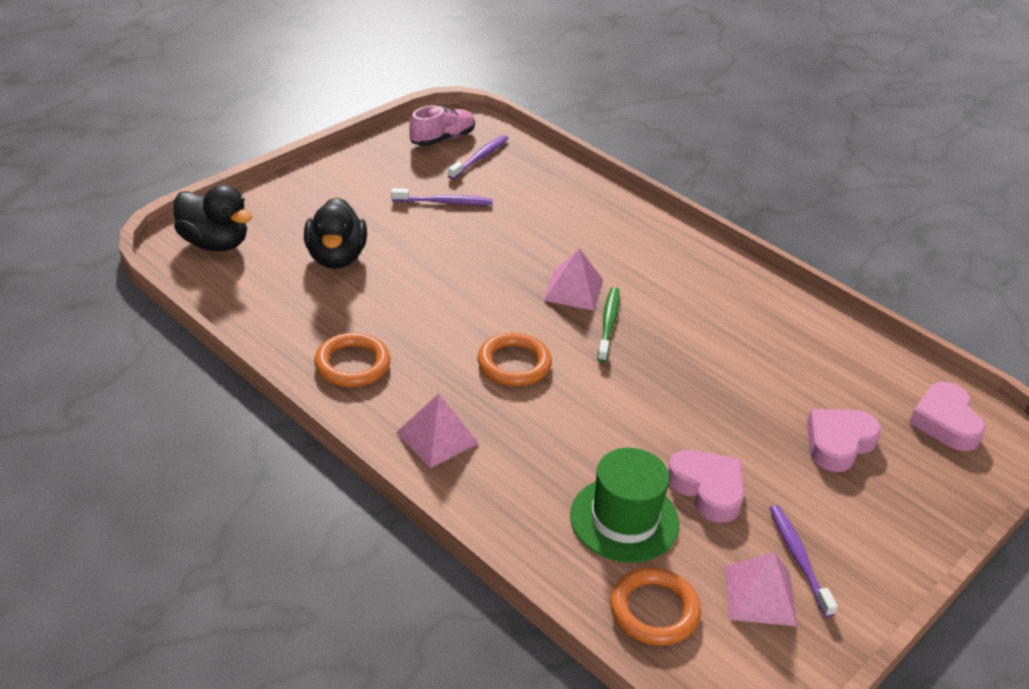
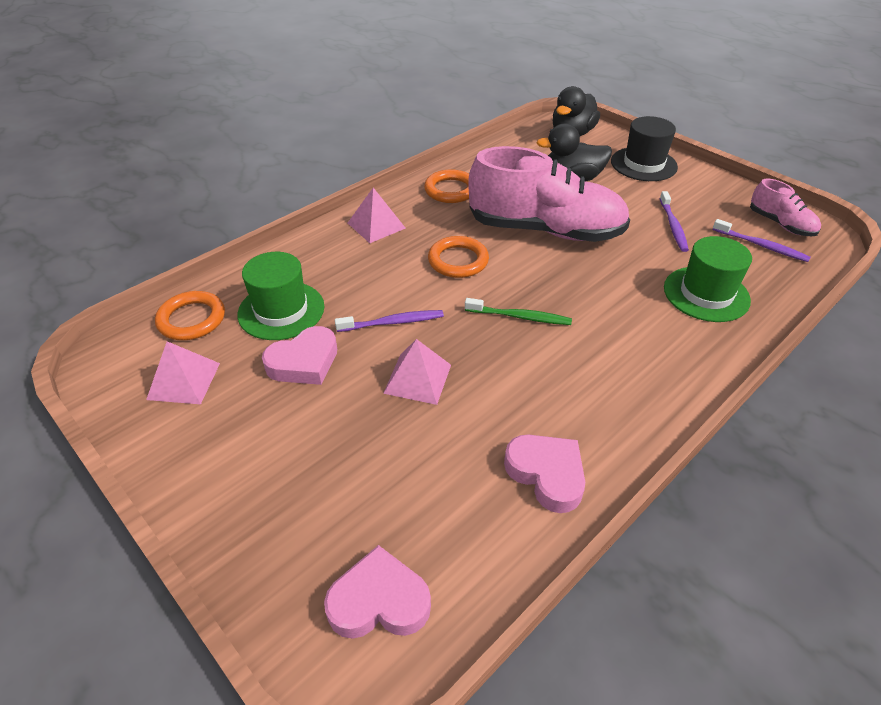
camera: 95 degrees right, 5 degrees up
pink pyramid [544,248,603,311] -> pink pyramid moved to [383,339,451,405]
purple toothbrush [770,505,838,617] -> purple toothbrush moved to [335,310,444,332]
pink heart [807,409,881,472] -> pink heart moved to [504,435,585,513]
none -> pink shoe [468,146,630,242]
none -> black hat [611,116,678,181]
none -> green hat [664,236,752,322]

